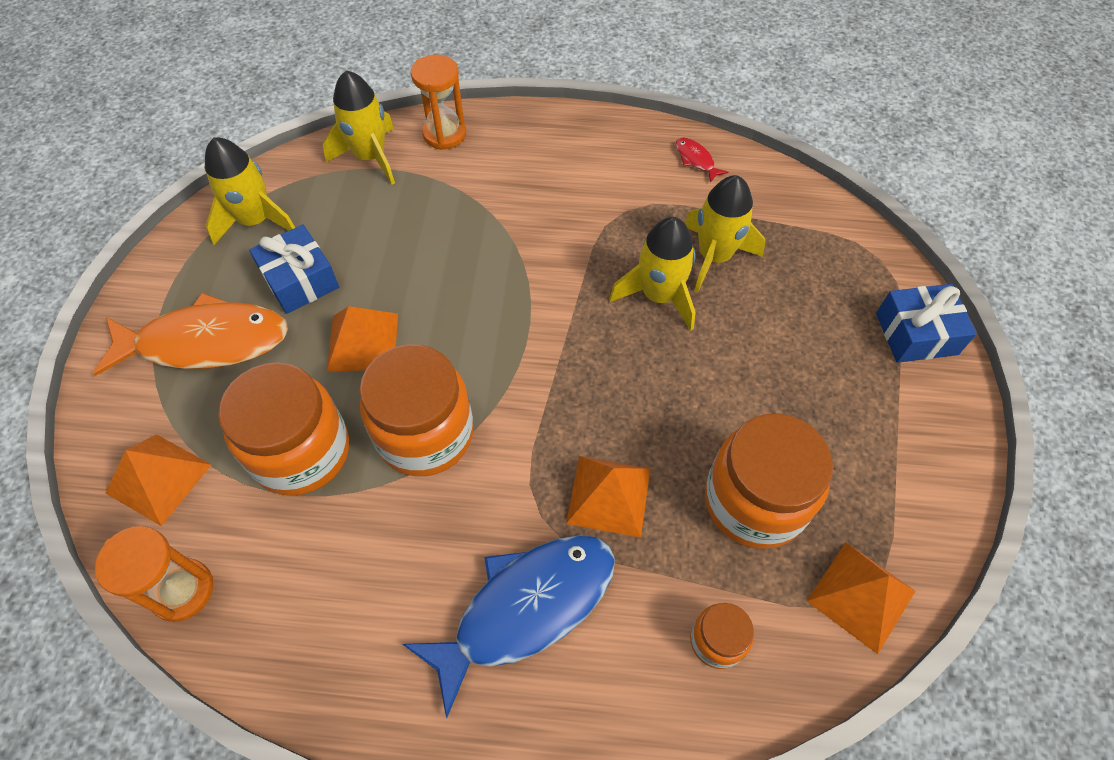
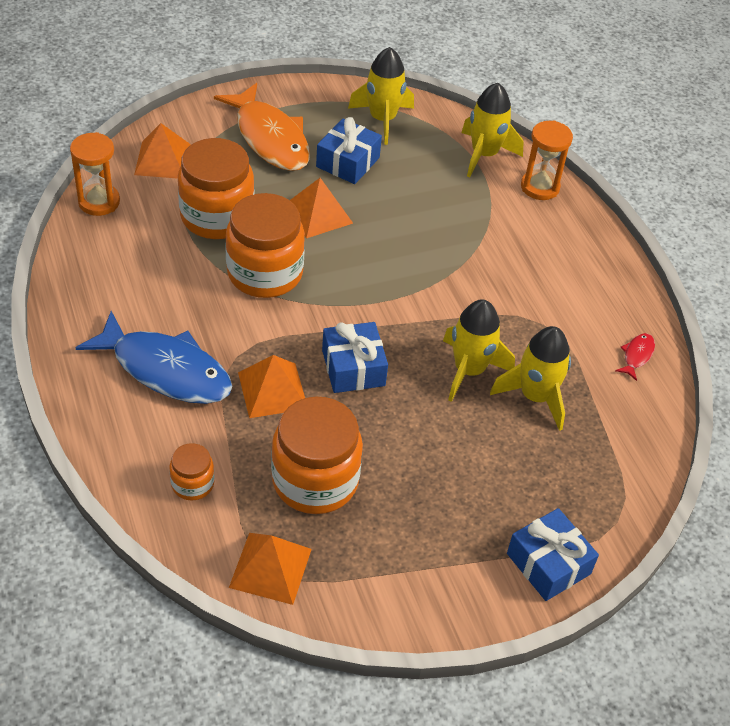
camera: 60 degrees right, 10 degrees down
none -> blue gift [322,322,388,393]

